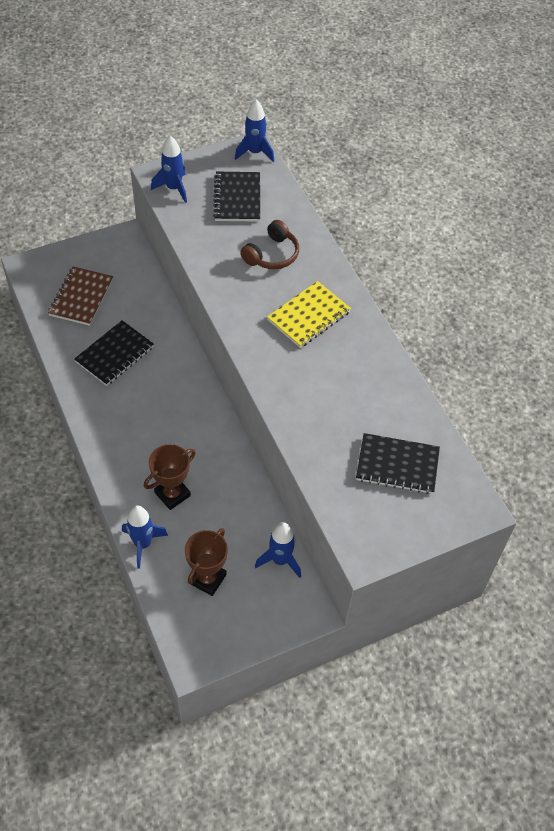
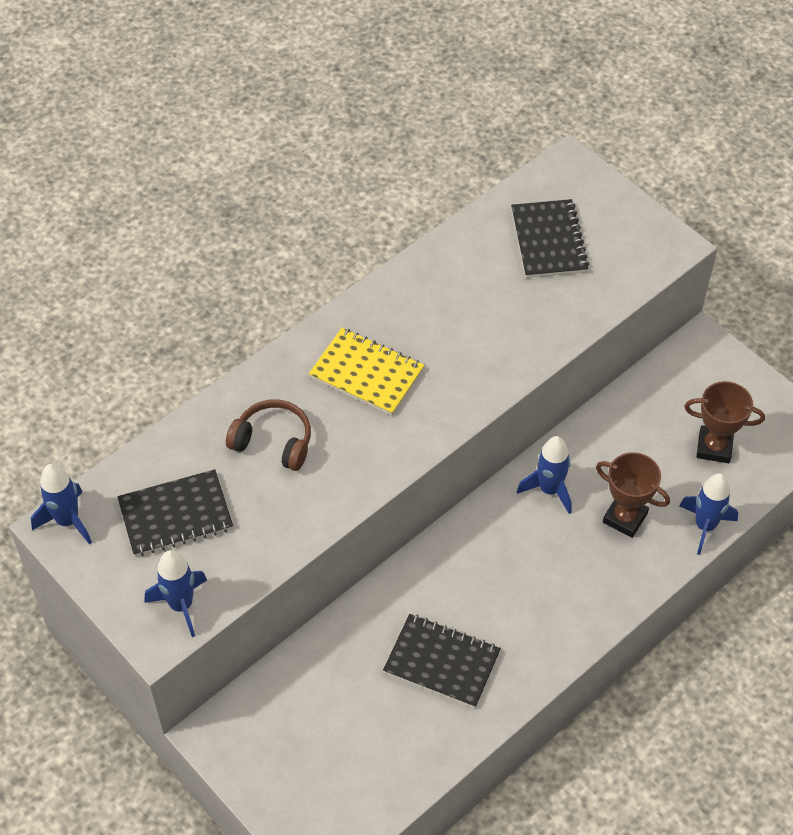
camera: 105 degrees left, 0 degrees up
brown notebook [48,267,113,326] -> none
blue rocket [255,522,301,578] -> blue rocket moved to [517,436,571,514]

